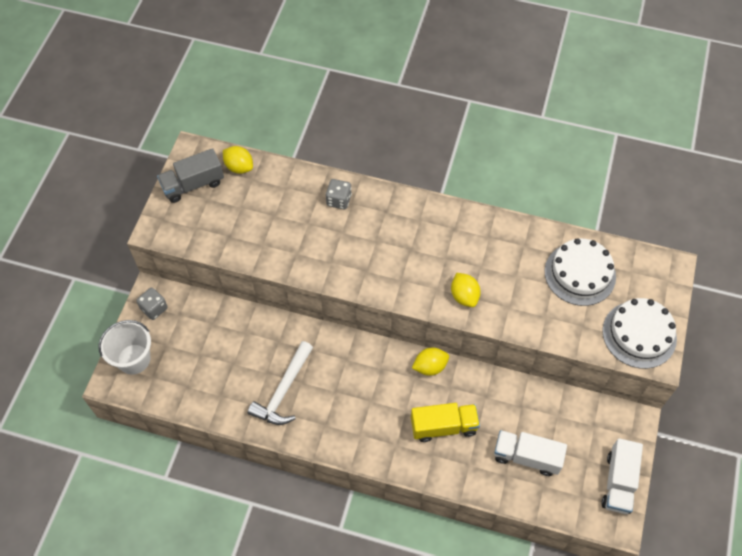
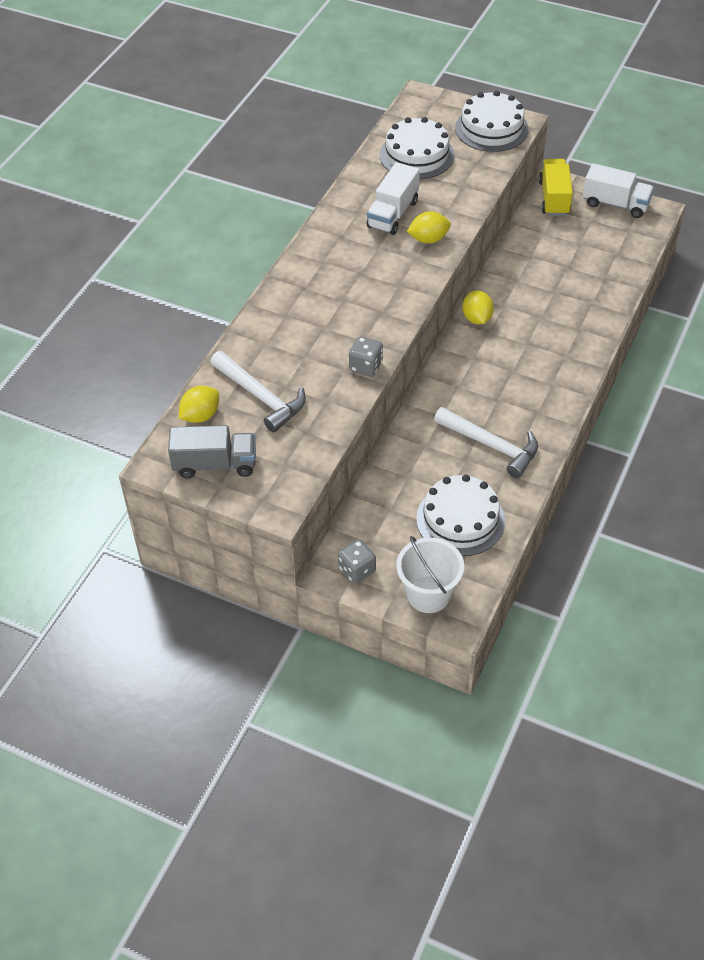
camera: 80 degrees left, 10 degrees down
grey truck [157,148,224,203] -> grey truck turned 75 degrees counterclockwise [168,425,256,478]
grey dice [326,179,352,209] -> grey dice moved to [349,336,383,377]
yellow truck [411,403,480,442] -> yellow truck moved to [539,159,573,216]
white truck [494,430,567,476] -> white truck moved to [367,162,420,235]
none -> white hammer [210,351,306,432]
none -> white cake [416,474,505,556]

